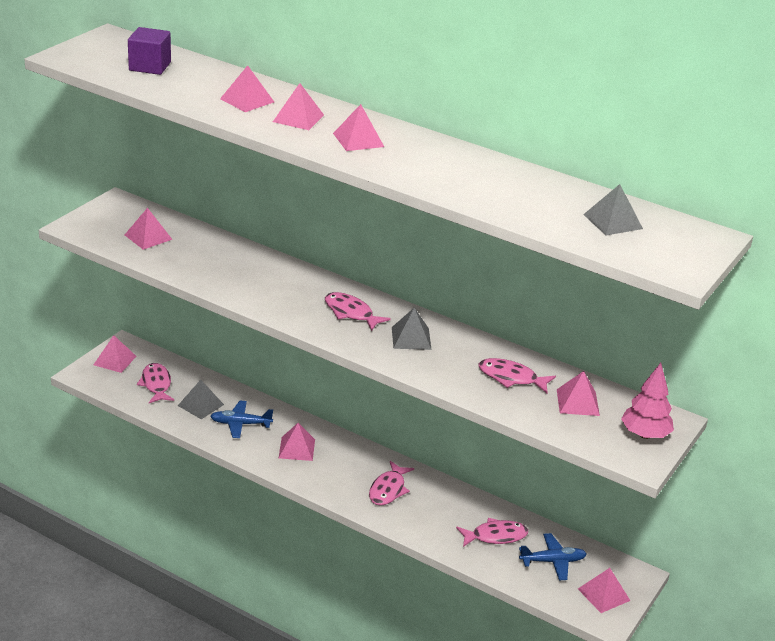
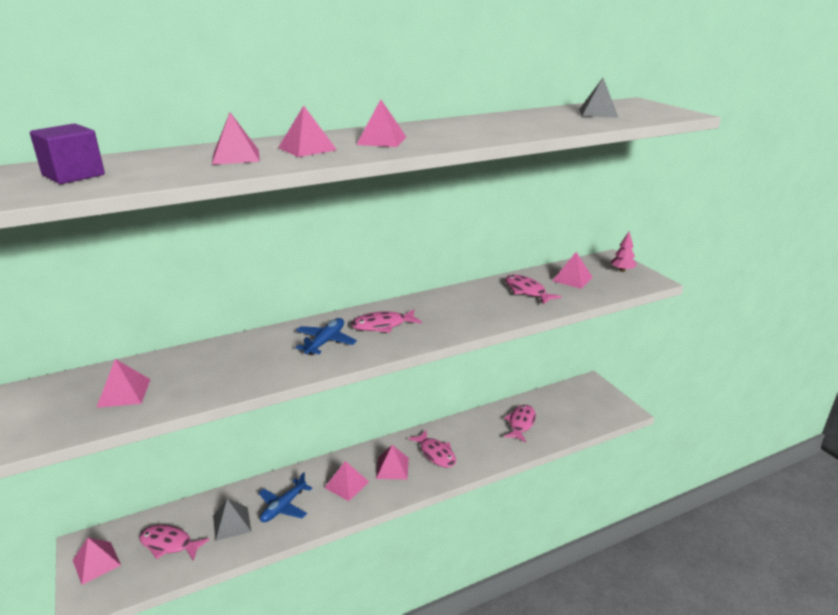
camera: 55 degrees left, 5 degrees down
grey pyramid [392,308,431,350] -> none
pink fish [478,358,556,393] -> pink fish turned 90 degrees clockwise [505,275,562,305]
blue plane [519,533,587,580] -> blue plane moved to [295,318,357,356]
pink pyramid [578,568,630,613] -> pink pyramid moved to [376,445,409,479]
pink tree [621,363,674,439] -> pink tree [611,232,637,272], size x0.65

